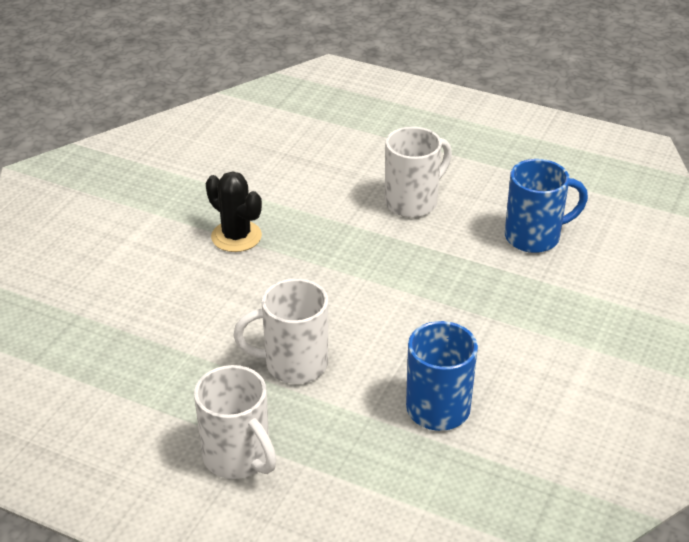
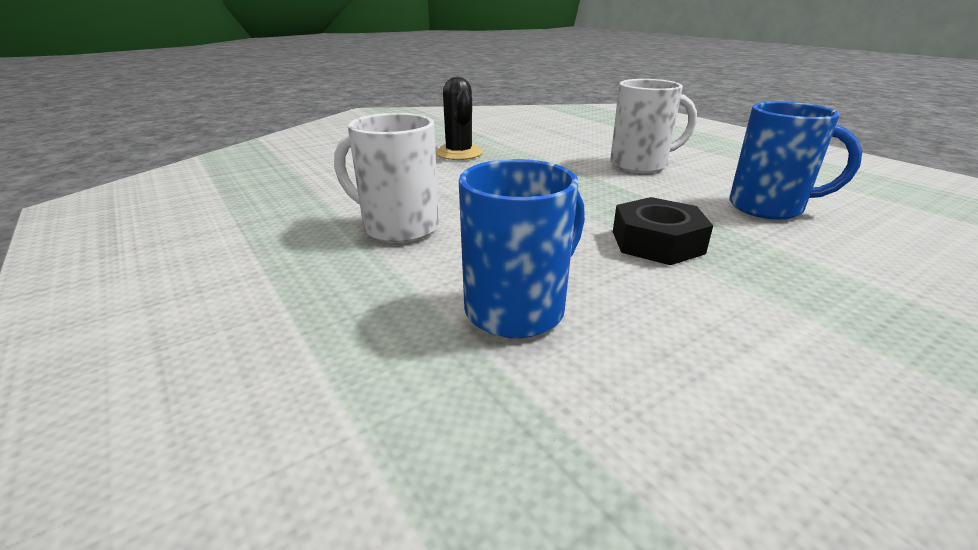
camera: 30 degrees right, 10 degrees down
white mug [194,365,277,479] -> none
none -> black nut [613,197,713,265]

